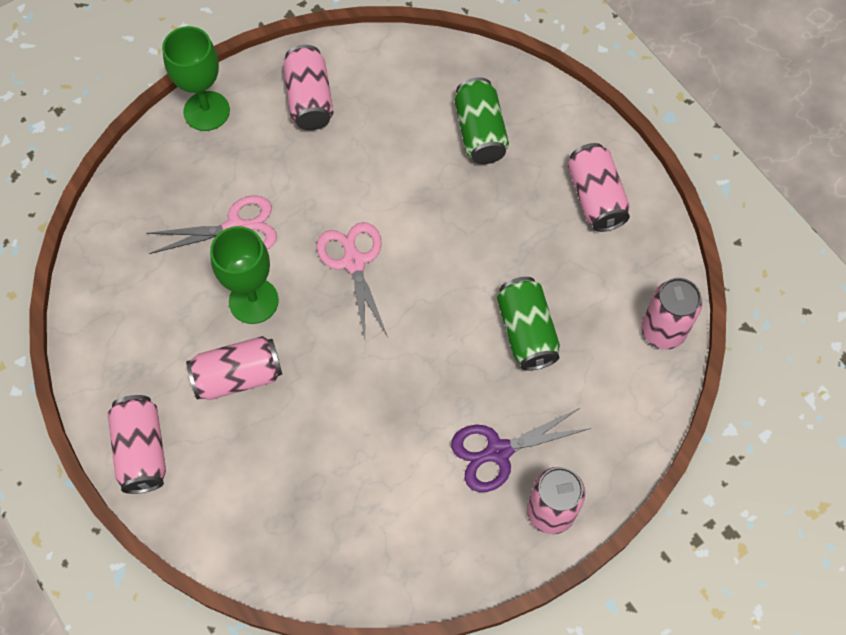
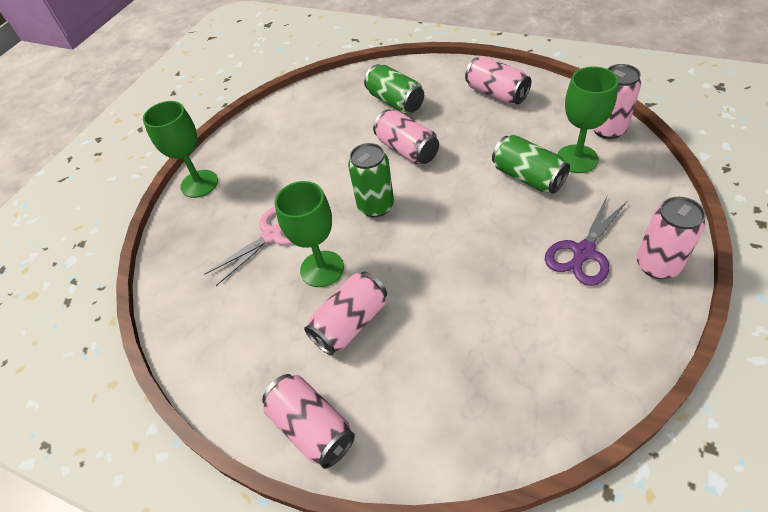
camera: 25 degrees left, 15 degrees down
pink can [283,45,334,130] -> pink can moved to [373,109,439,165]
pink scissors [316,222,388,339] -> green can [348,143,394,217]
none -> green goblet [557,66,619,173]

